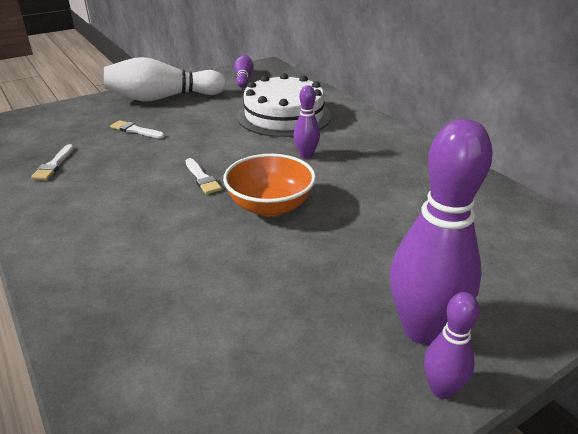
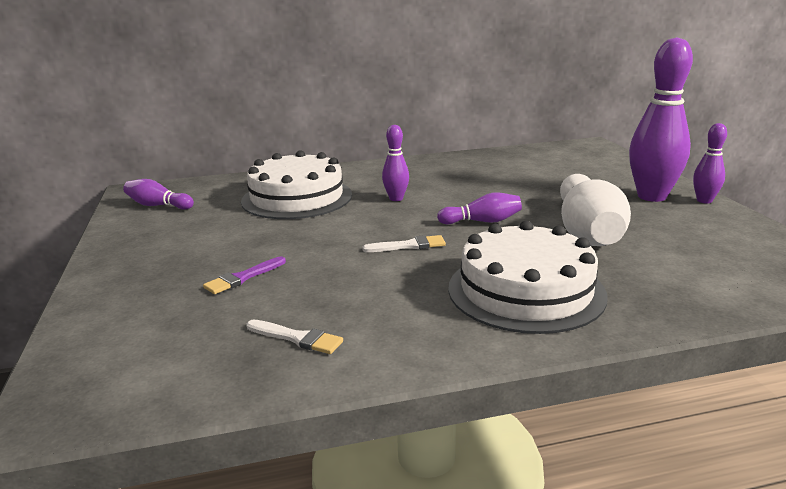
camera: 70 degrees left, 10 degrees down
white bowling pin [104,57,227,102] -> white bowling pin moved to [560,174,631,246]
white brush [110,120,165,138] -> purple brush [203,257,286,294]
orange bowl [223,154,316,217] -> purple bowling pin [437,192,522,224]
none -> white cake [448,221,608,334]

